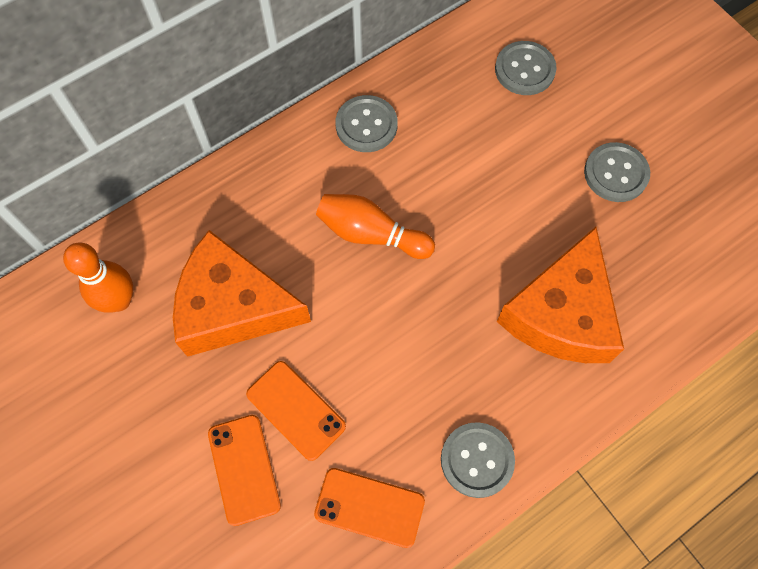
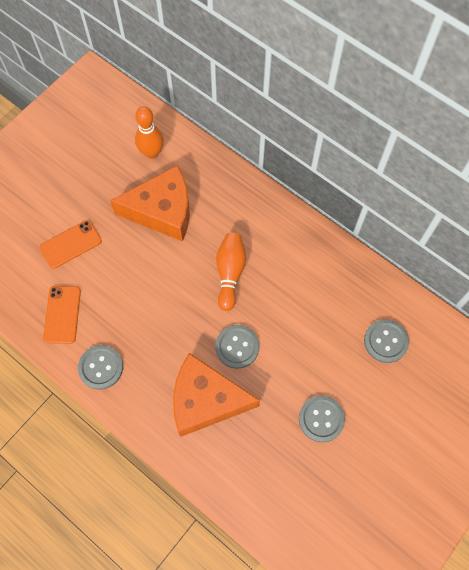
camera: 75 degrees right, 0 degrees up
orange cheese [173,230,311,357] -> orange cheese turned 90 degrees clockwise [110,165,190,242]
orange phone [246,361,346,461] -> none
grey button [335,95,398,152] -> grey button moved to [215,325,259,369]

